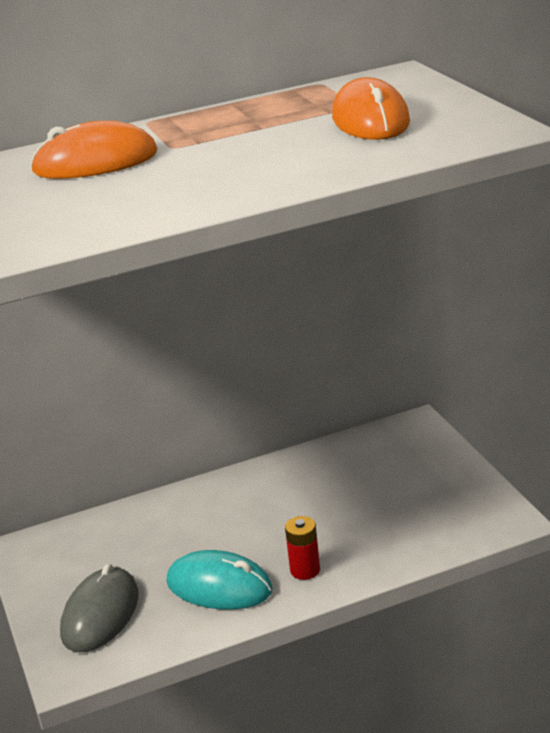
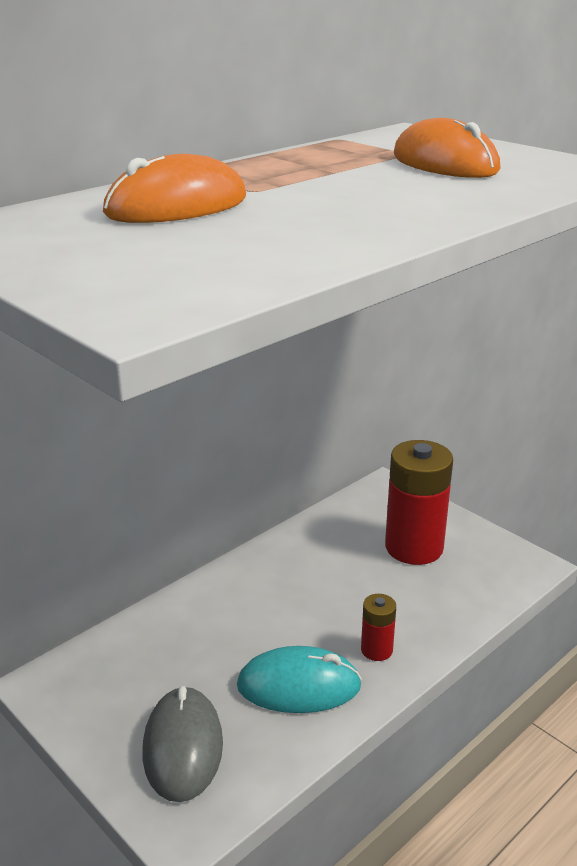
camera: 25 degrees left, 0 degrees up
none -> red battery [385,440,453,565]

